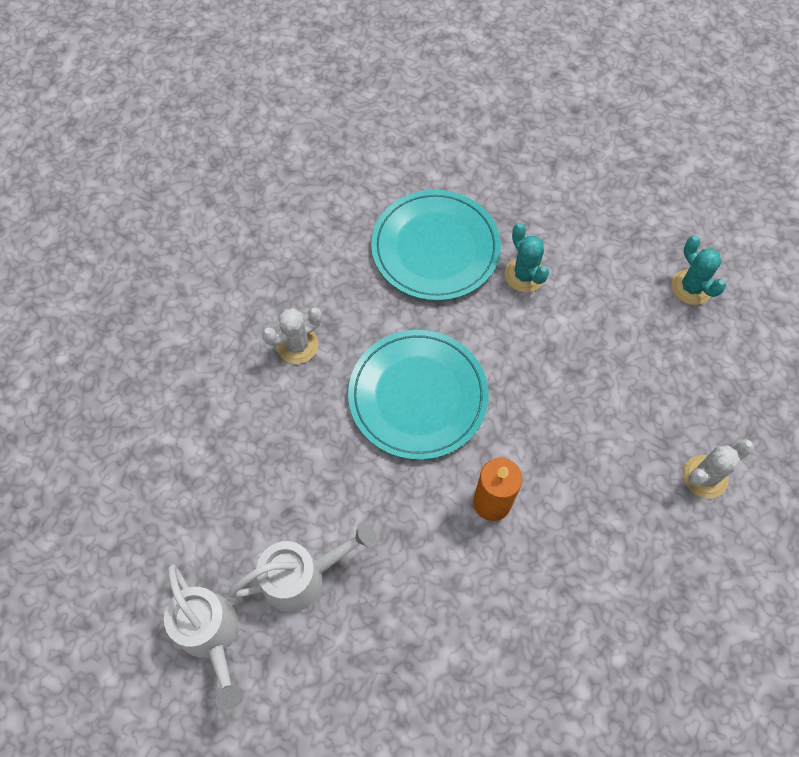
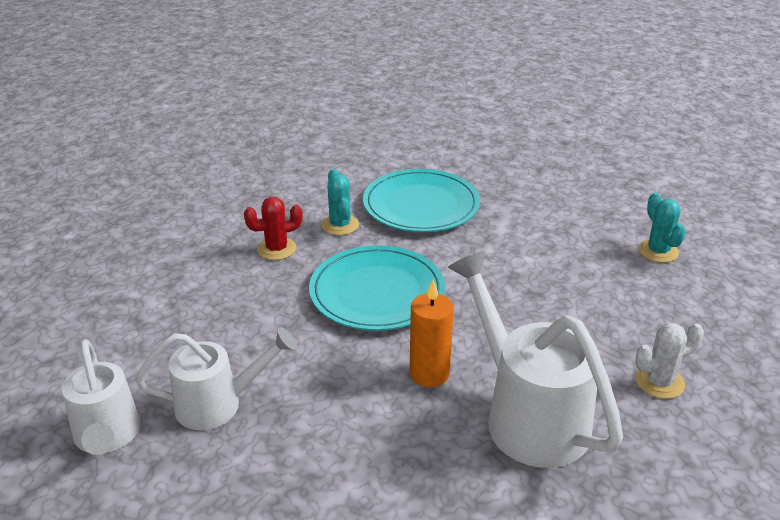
camera: 10 degrees right, 30 degrees down
white cactus [262,307,322,364] -> red cactus [244,197,303,260]
turquoise cactus [504,223,549,292] -> turquoise cactus moved to [321,168,359,235]
none -> white watering can [448,251,623,468]

